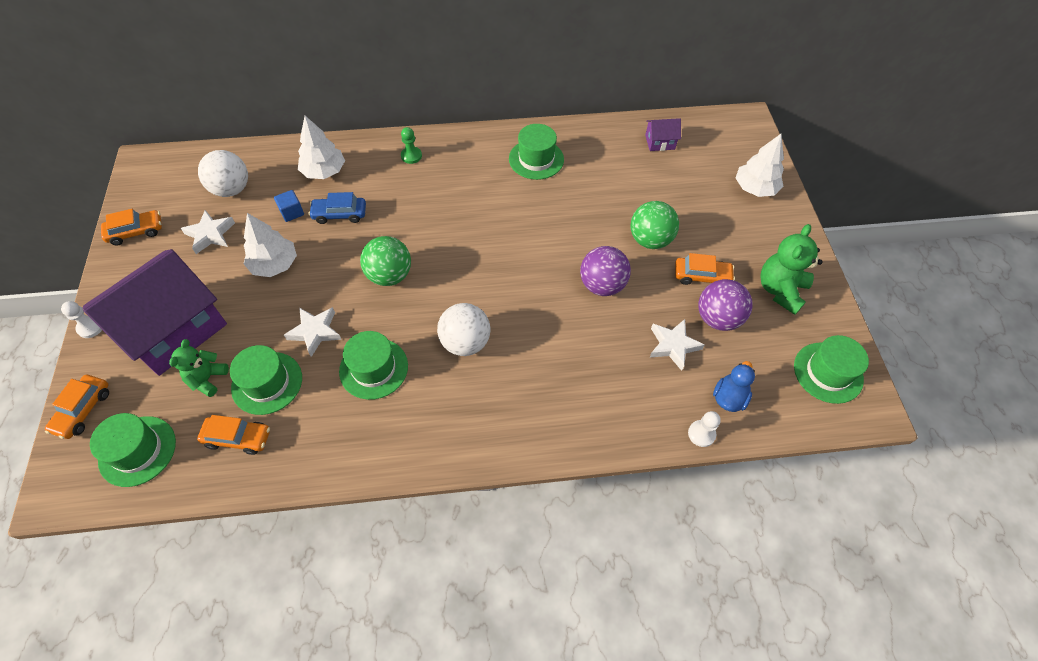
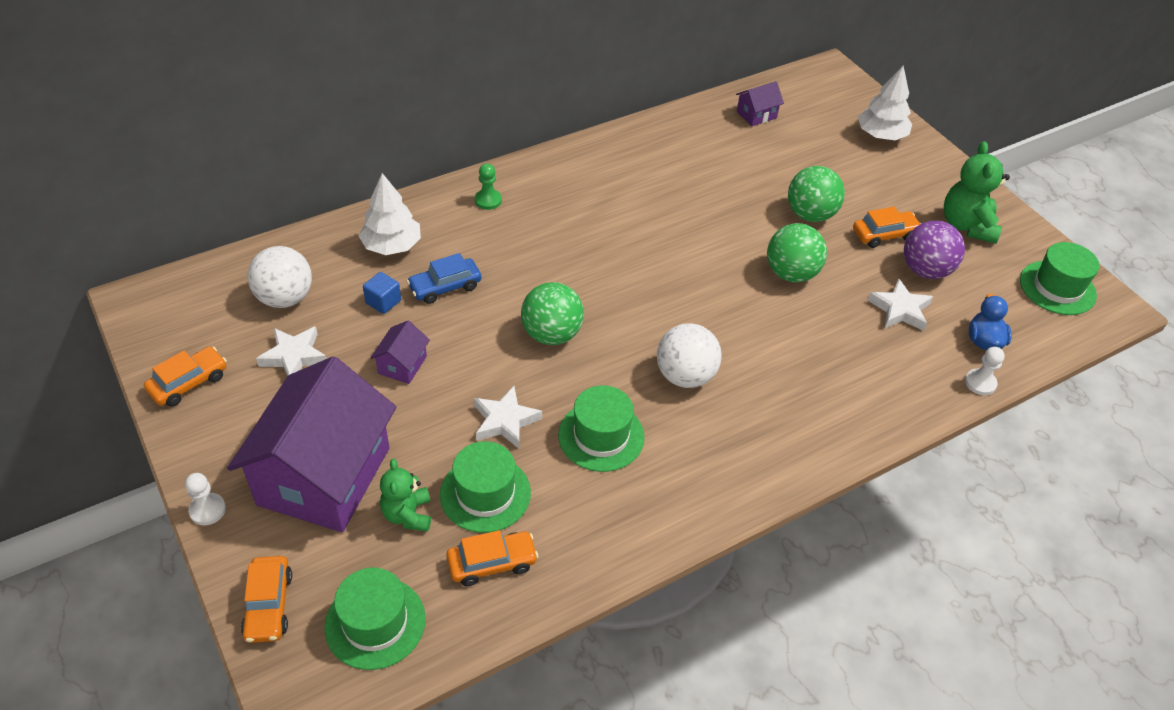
camera: 25 degrees left, 10 degrees down
white tree [243,213,297,277] -> purple house [370,321,430,384]
green hat [509,124,564,180] -> none
purple ball [580,246,631,296] -> green ball [767,223,827,282]

